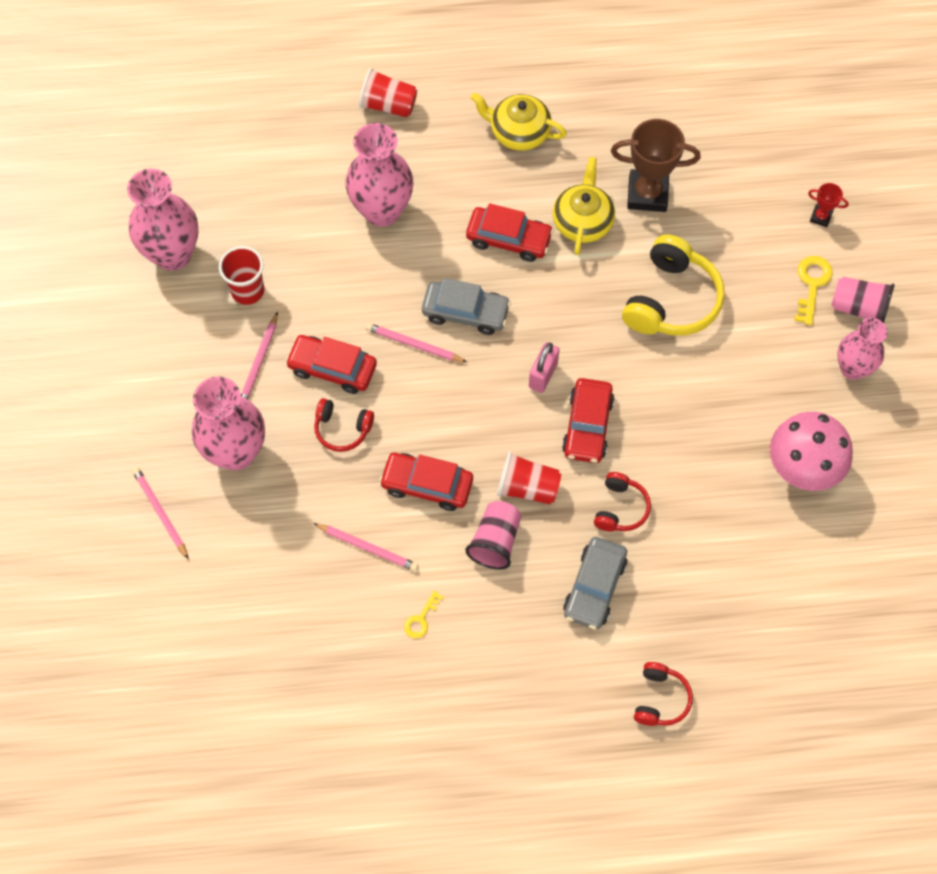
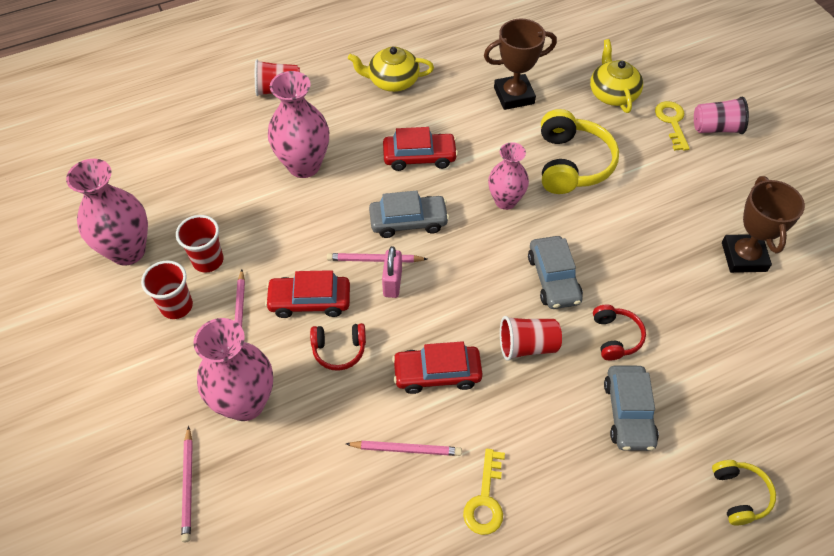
camera: 20 degrees left, 10 degrees down
pink pencil [132,467,189,559] -> pink pencil turned 135 degrees counterclockwise [181,426,193,542]
yellow key [404,591,444,638] -> yellow key [463,449,505,535], size x1.61
pink cup [465,501,521,570] -> none
pink padlock [529,343,560,393] -> pink padlock moved to [382,246,402,298]
yellow teapot [553,157,615,255] -> yellow teapot moved to [590,39,643,113]
red car [562,378,614,463] -> grey car [528,236,583,309]
red headphones [634,662,693,726] -> yellow headphones [712,460,776,526]
pink mushroom [770,412,853,491] -> brown trophy [722,176,805,273]
red trophy [808,183,849,227] -> none
pink vase [837,318,887,380] -> pink vase moved to [488,142,529,210]
none -> red cup [141,260,193,319]

